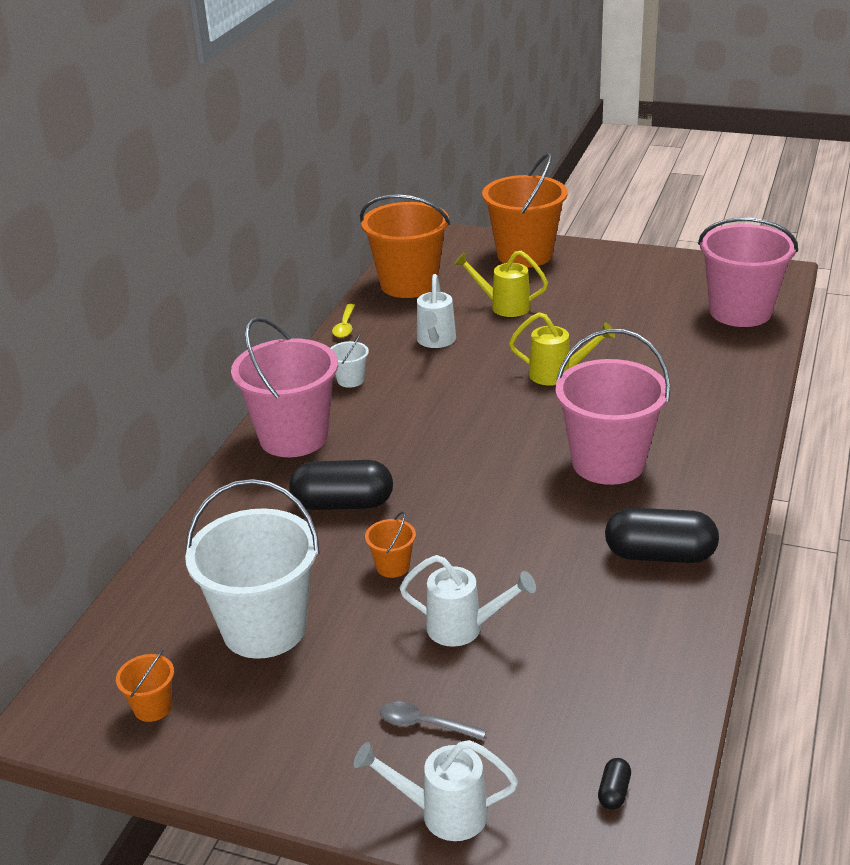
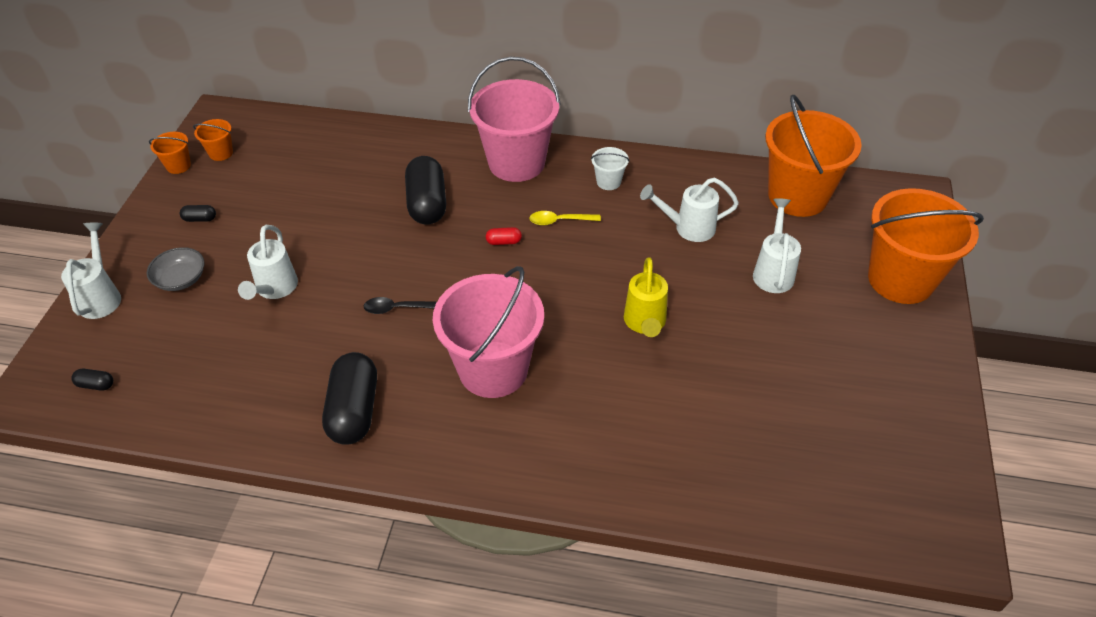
camera: 80 degrees right, 15 degrees up
white bucket [185,479,320,659] -> none
yellow spoon [332,304,355,338] -> yellow spoon moved to [529,211,601,225]
orange bucket [365,511,416,578] -> orange bucket moved to [149,132,191,174]
grey spoon [380,702,487,740] -> grey bowl [147,247,205,291]
yellow watering can [454,251,548,317] -> white watering can [753,198,801,293]
pink bucket [698,218,798,327] -> none
none -> black capsule [180,205,216,222]
none -> black spoon [364,297,437,314]
none -> red capsule [486,227,522,245]

